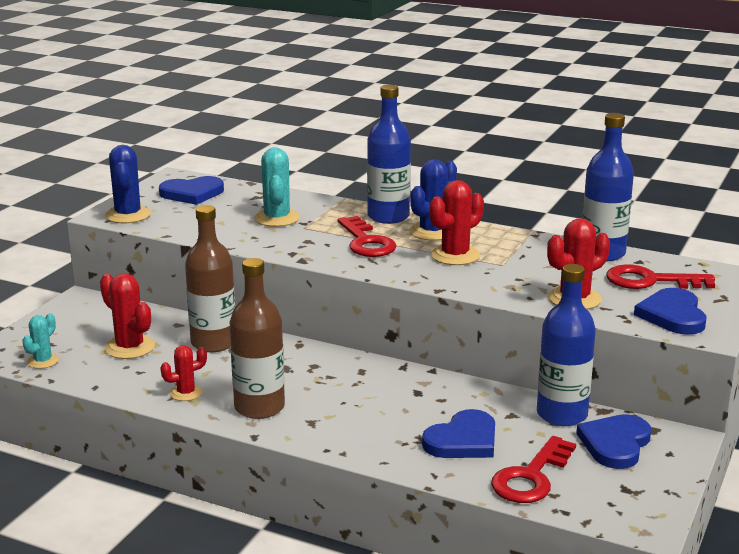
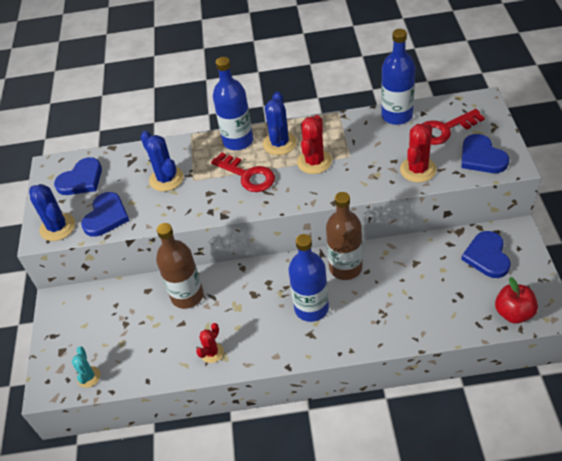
camera: 25 degrees left, 25 degrees up
red cactus [100,273,155,359] -> none
brown bottle [230,258,285,419] -> brown bottle moved to [326,192,363,280]
turquoise cactus [254,147,300,227] -> blue cactus [140,131,184,191]
blue heart [422,409,495,458] -> blue heart moved to [81,192,130,237]
red key [491,436,576,503] -> none
blue bottle [537,264,596,426] -> blue bottle moved to [288,234,329,322]
none -> red apple [495,277,538,324]

